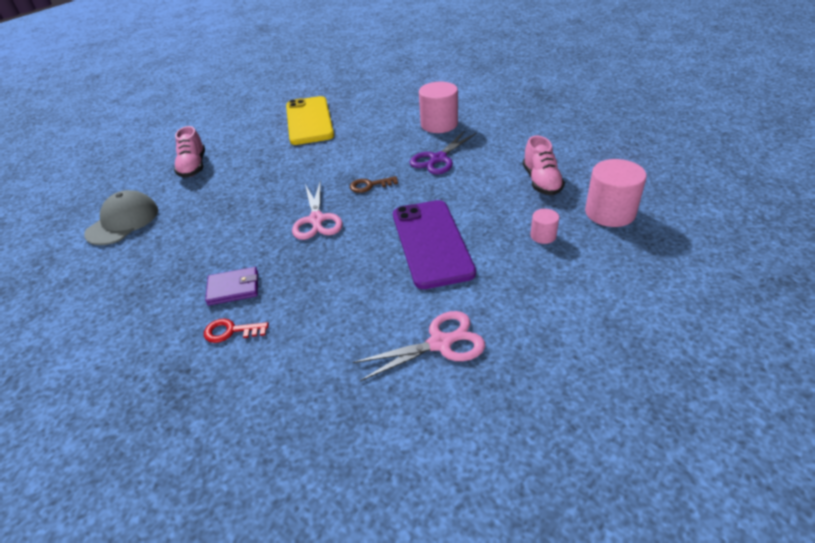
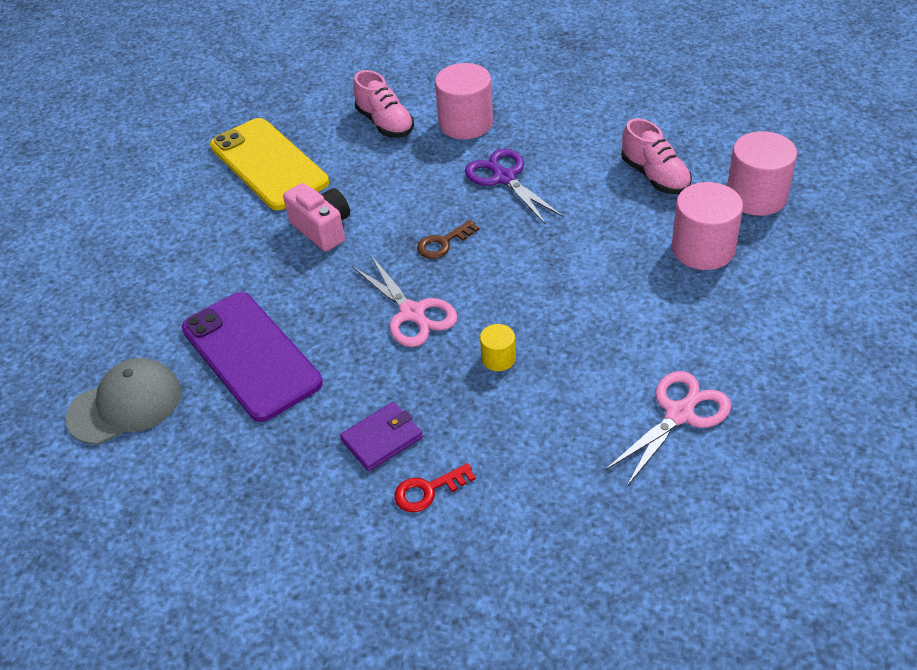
camera: 25 degrees left, 5 degrees up
grey cap [84,190,158,245] -> grey cap turned 60 degrees clockwise [66,358,181,445]
pink shoe [174,126,205,178] -> pink shoe moved to [353,70,414,138]
purple phone [393,200,476,289] -> purple phone moved to [181,292,323,422]
purple scissors [410,130,477,174] -> purple scissors turned 135 degrees clockwise [465,148,563,225]
pink cylinder [530,209,559,244] -> pink cylinder [672,182,743,270], size x1.98
none -> pink camera [283,183,350,252]
none -> yellow cylinder [480,324,516,371]

